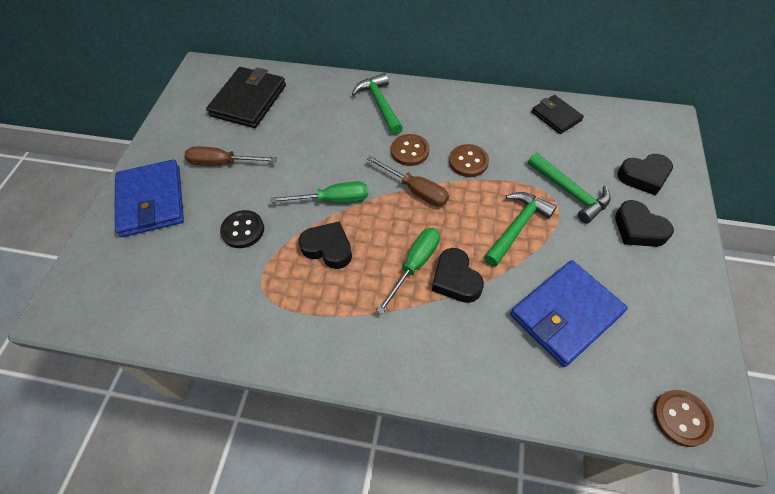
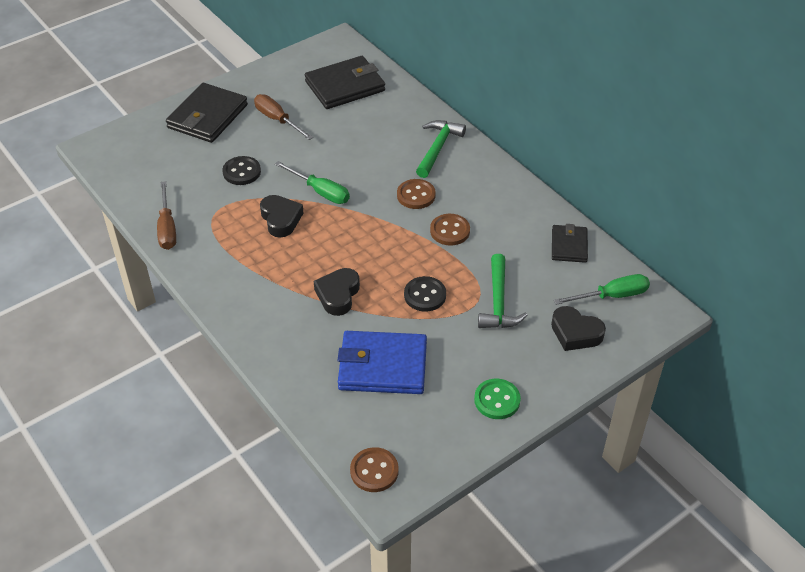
camera: 40 degrees right, 10 degrees down
blue wallet [115,159,184,237] -> black wallet [166,83,248,143]
brown screwdriver [367,156,449,206] -> brown screwdriver moved to [157,181,176,250]
green screwdriver [377,228,440,314] -> green screwdriver moved to [554,274,650,305]
green hammer [484,192,557,267] -> black button [404,276,446,312]
black heart [615,200,674,247] -> none
none -> green button [474,379,521,419]

